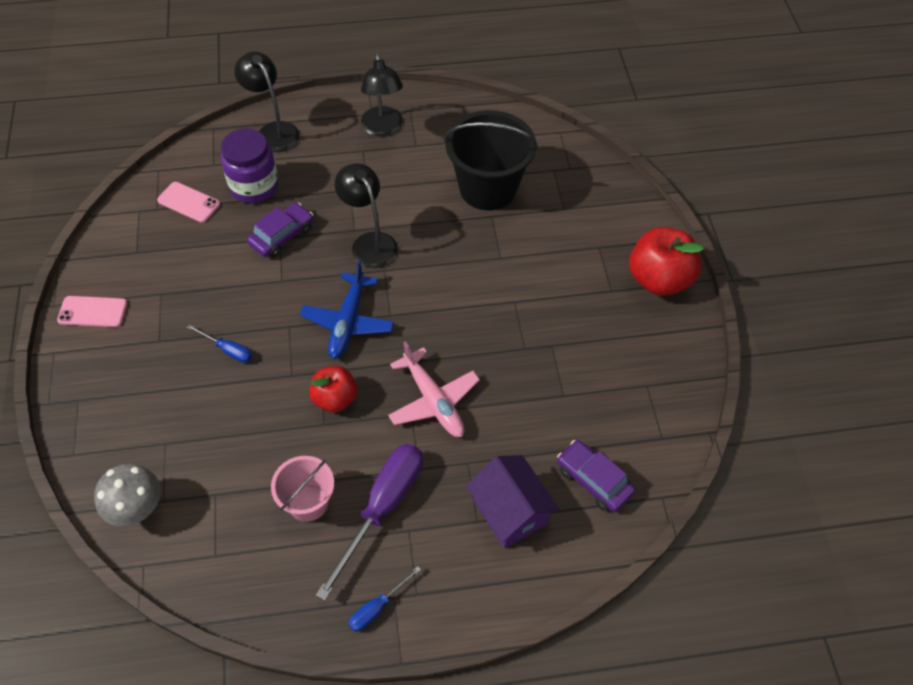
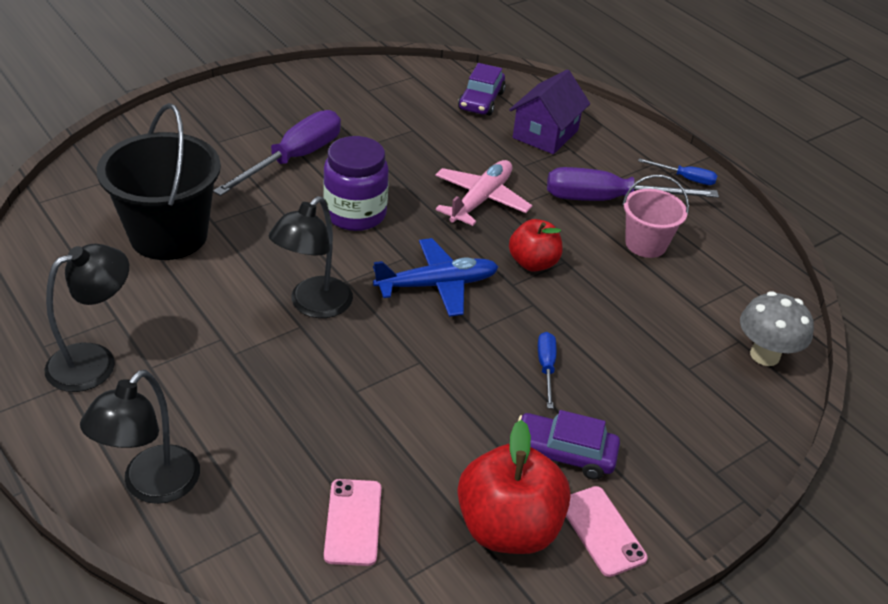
camera: 120 degrees left, 15 degrees down
purple jar [221,128,279,203] -> purple jar moved to [323,136,389,231]
purple car [247,202,313,258] -> purple car moved to [518,410,620,480]
red apple [629,227,704,296] -> red apple moved to [457,420,571,554]
none -> purple screwdriver [213,110,341,196]

